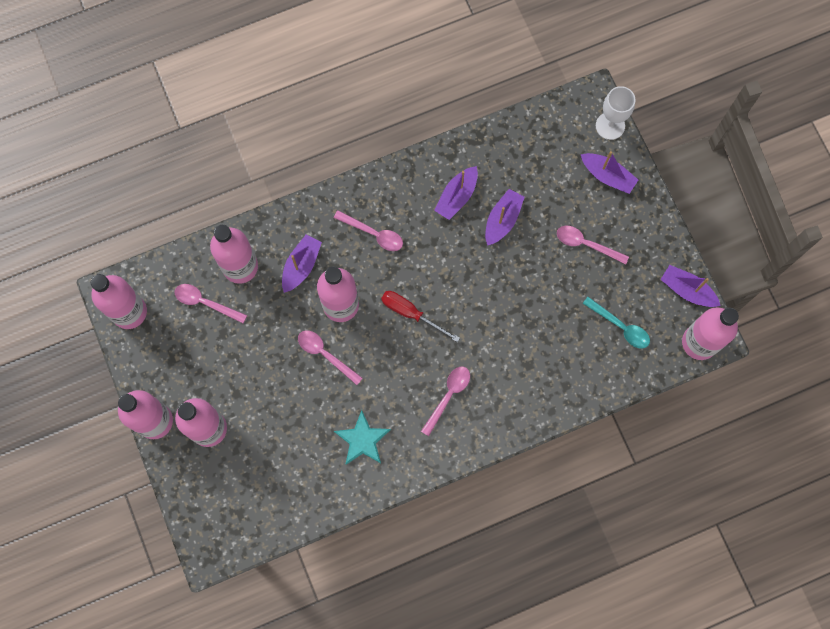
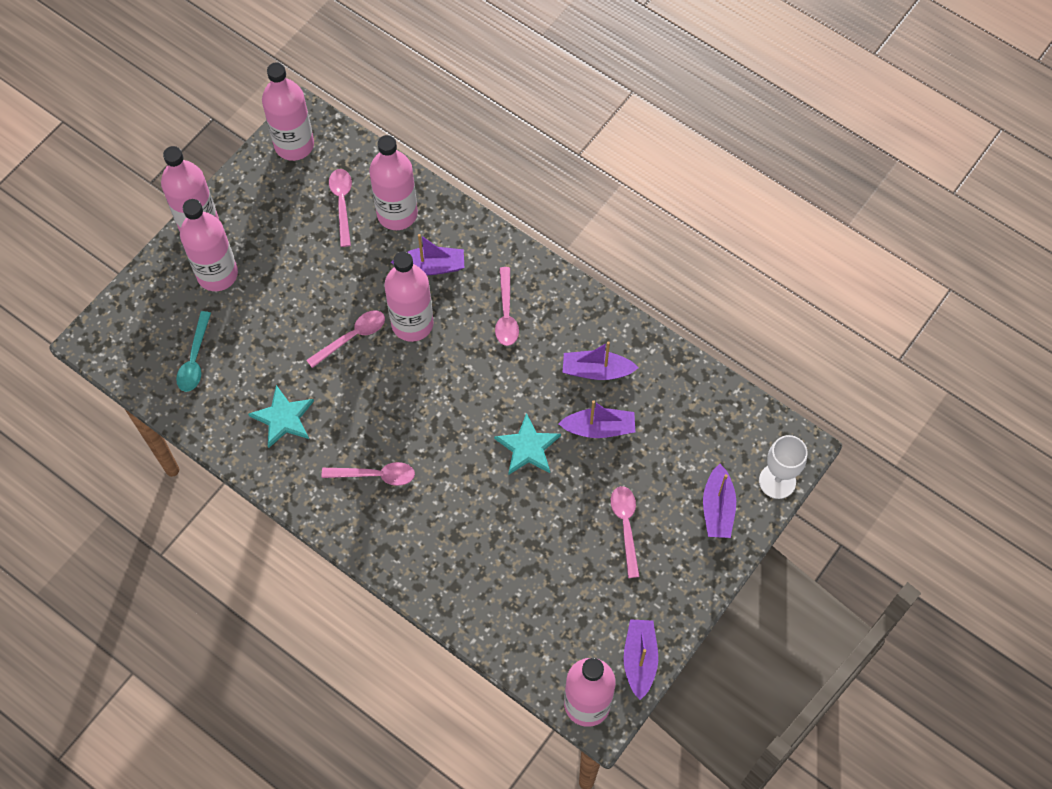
camera: 60 degrees right, 10 degrees down
pink spoon [298,330,363,385] -> pink spoon turned 45 degrees clockwise [306,311,385,368]
red screwdriver [381,291,460,342] -> none
turquoise spoon [583,297,650,349] -> turquoise spoon moved to [176,311,211,392]
none -> turquoise star [494,413,561,474]

